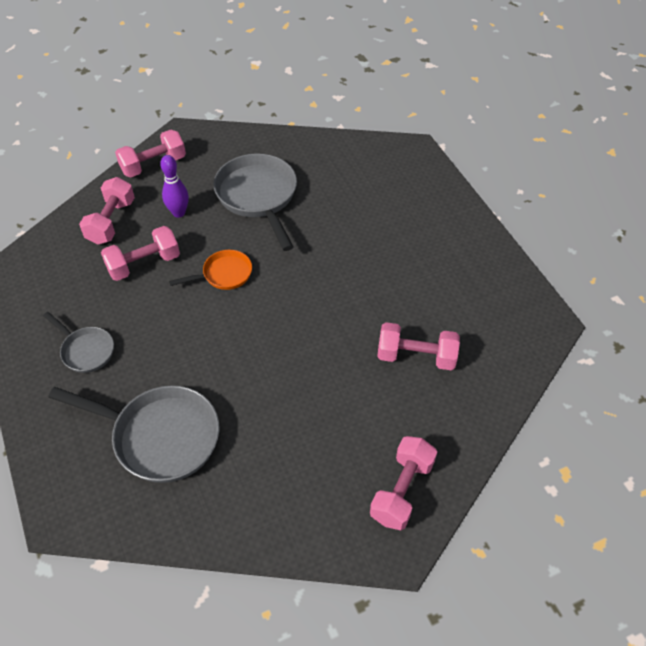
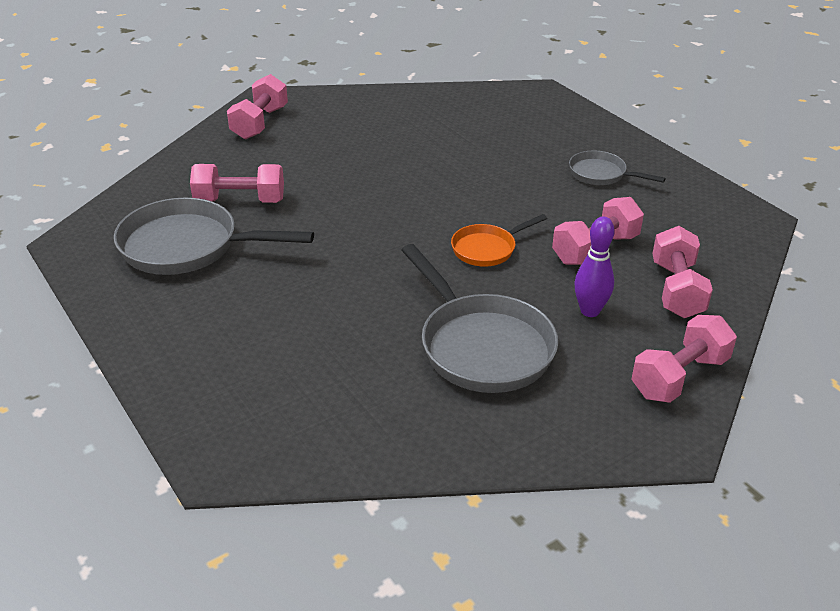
camera: 170 degrees right, 15 degrees down
grey pan [48,385,219,483] -> grey pan moved to [114,198,314,275]

